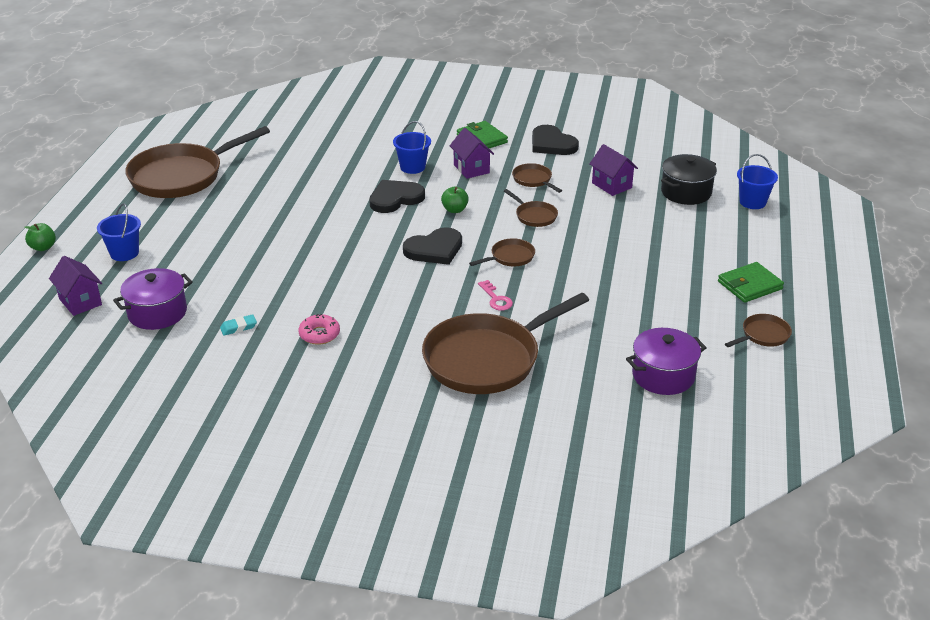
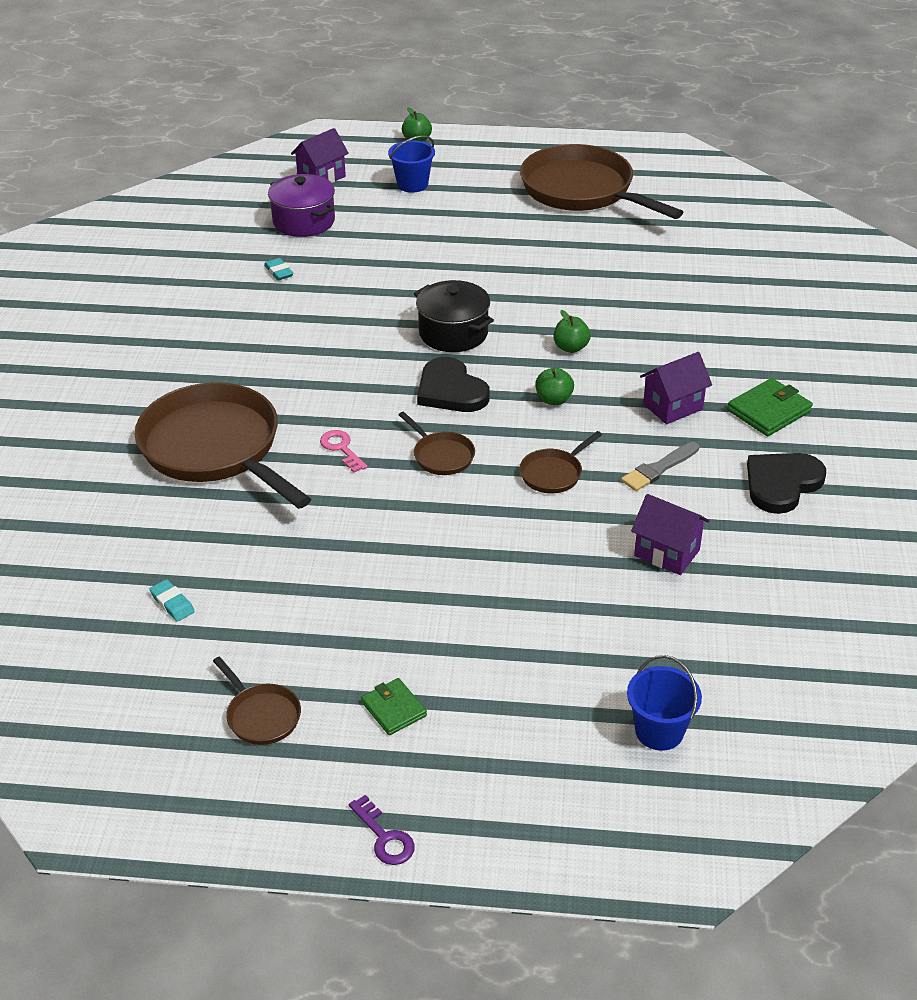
camera: 85 degrees right, 5 degrees up
pink donut [298,314,340,345] -> none
black heart [369,180,425,213] -> green apple [554,310,591,353]
blue bucket [393,121,431,174] -> none
pink key [478,280,513,311] -> pink key turned 90 degrees clockwise [320,430,367,473]
brown pan [512,163,562,193] -> grey brush [621,442,699,491]
purple house [589,144,638,196] -> purple house turned 75 degrees clockwise [631,494,709,575]
purple pot [626,328,707,395] -> turquoise eraser [149,579,195,622]
black pot [661,154,717,205] -> black pot moved to [414,280,494,352]
green wallet [718,262,784,303] -> green wallet [361,678,427,735], size x0.66
none -> purple key [348,795,415,865]

